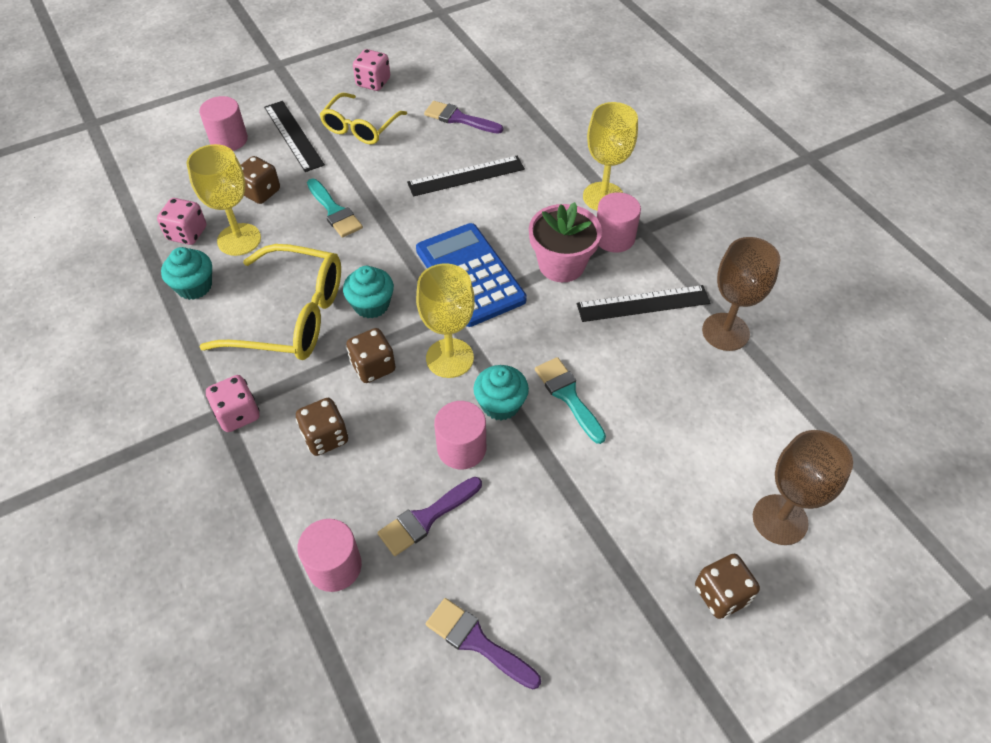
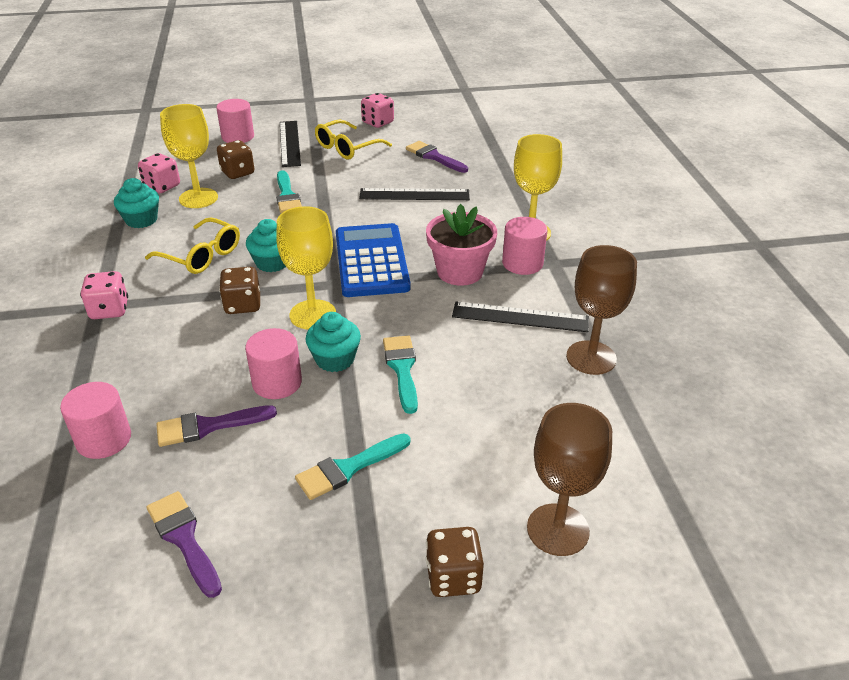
camera: 20 degrees right, 15 degrees down
yellow glasses [199,244,341,360] -> yellow glasses [145,217,240,274], size x0.65
brown dice [296,398,348,456] -> none
none -> turquoise brush [295,433,410,500]

